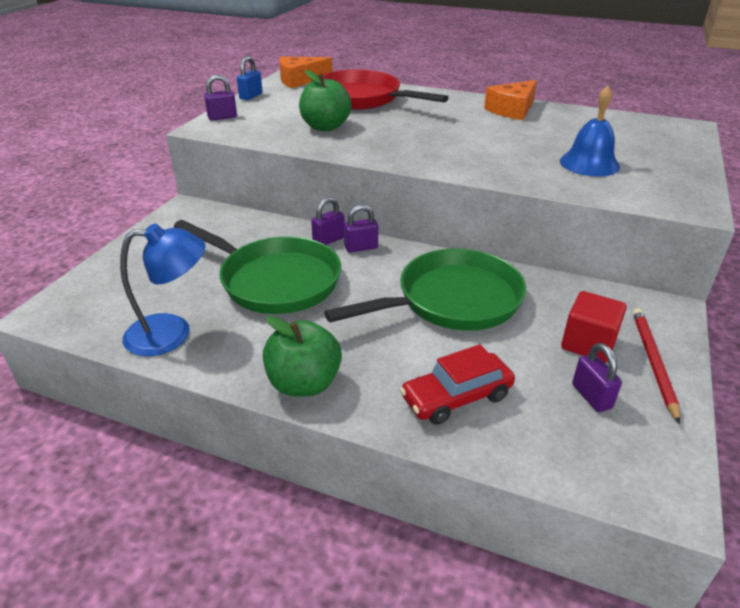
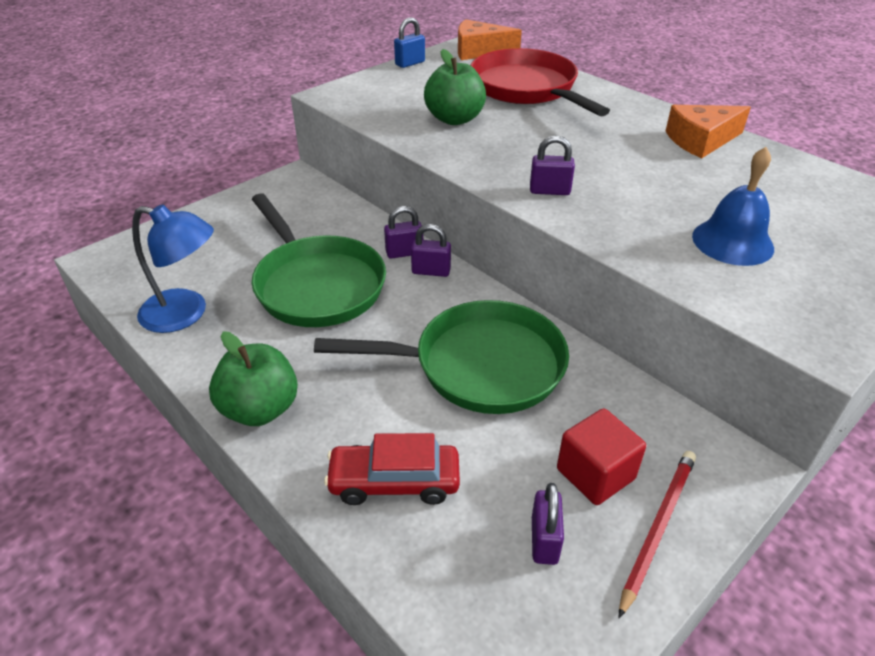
camera: 25 degrees right, 5 degrees up
purple padlock [204,75,237,120] -> purple padlock moved to [530,135,575,195]

